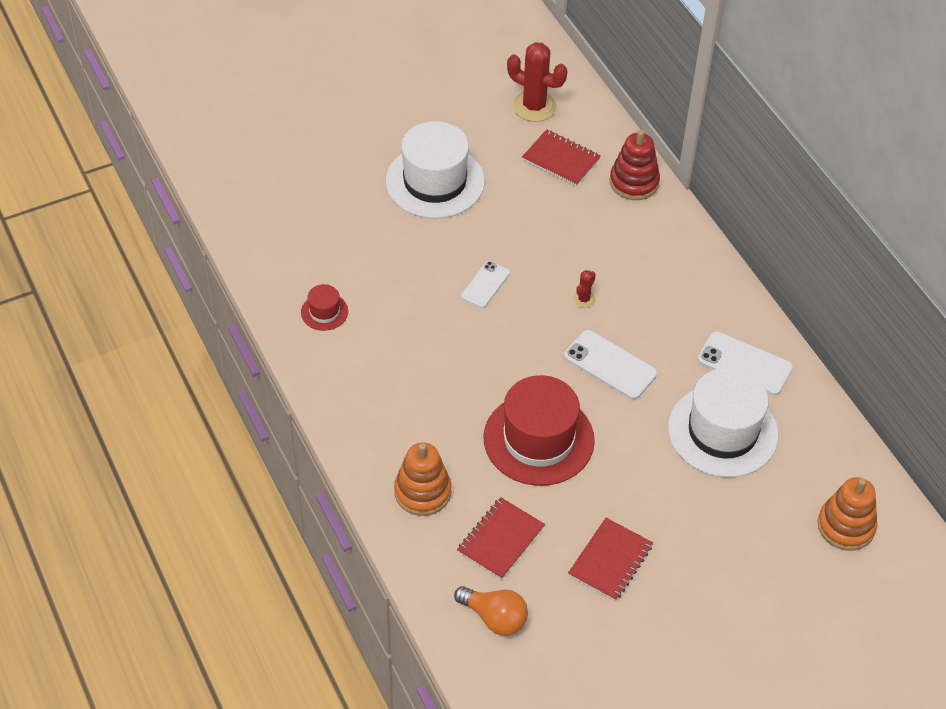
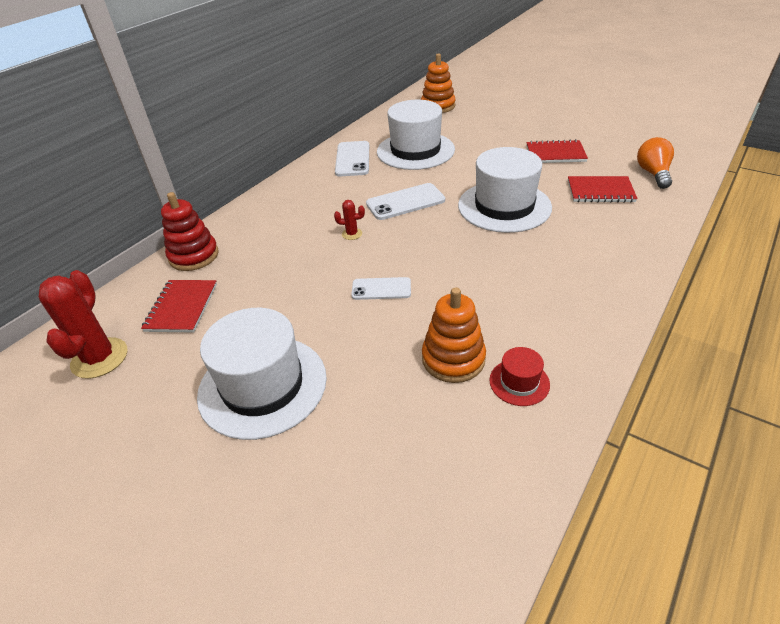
camera: 115 degrees left, 10 degrees down
orange stacking toy [394,443,452,516] -> orange stacking toy moved to [422,288,486,383]
red hat [483,375,595,486] -> white hat [458,147,552,233]
white phone [564,330,657,400] -> white phone turned 60 degrees clockwise [366,183,445,220]

